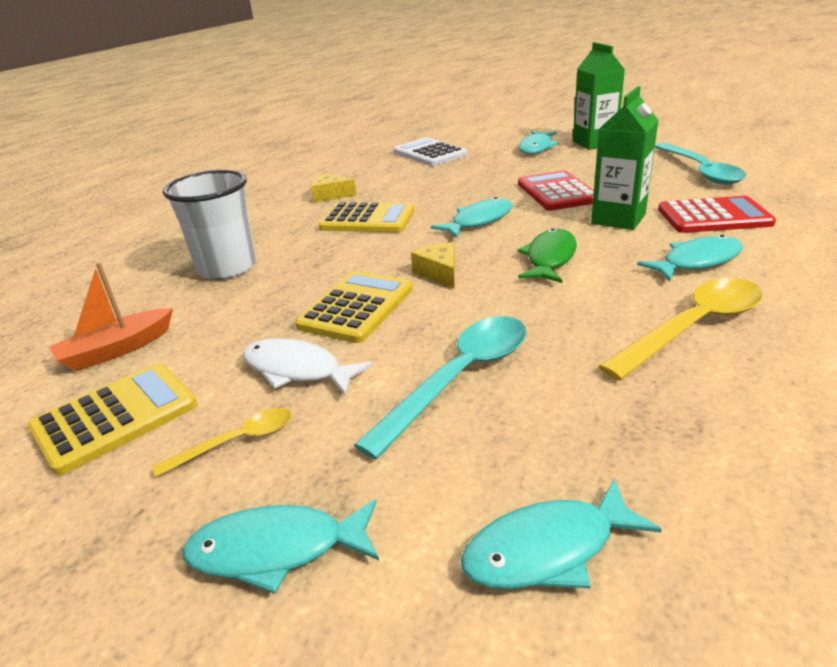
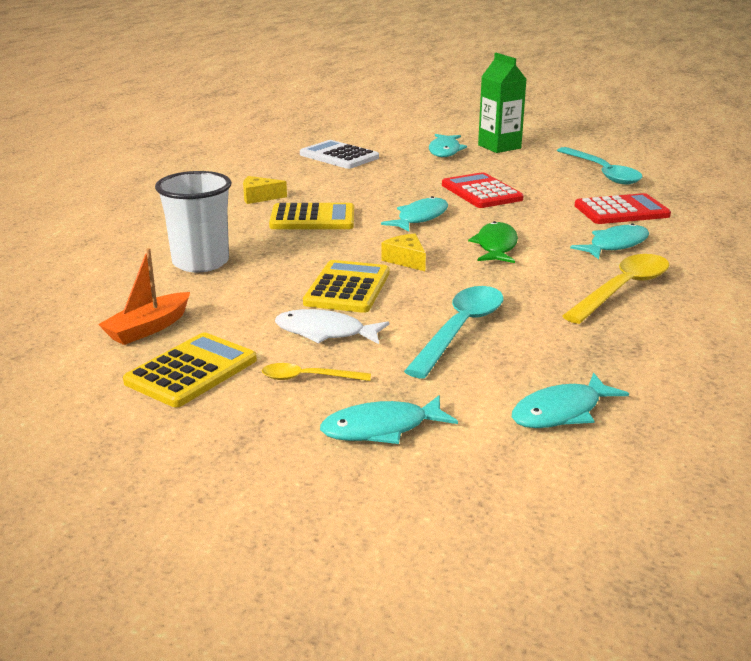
camera: 15 degrees left, 5 degrees down
yellow spoon [152,408,292,477] -> yellow spoon turned 135 degrees counterclockwise [262,363,371,381]
green carton [591,86,659,230] -> none

